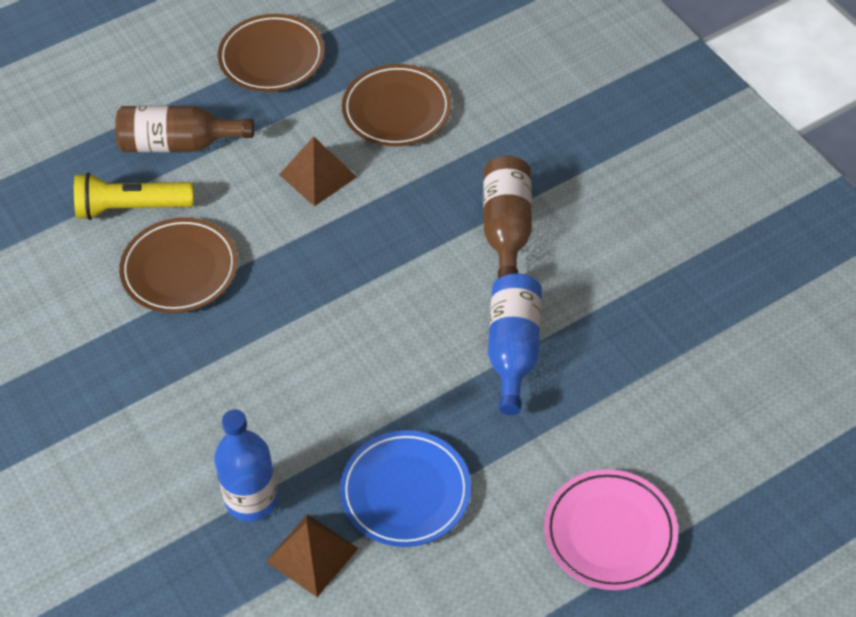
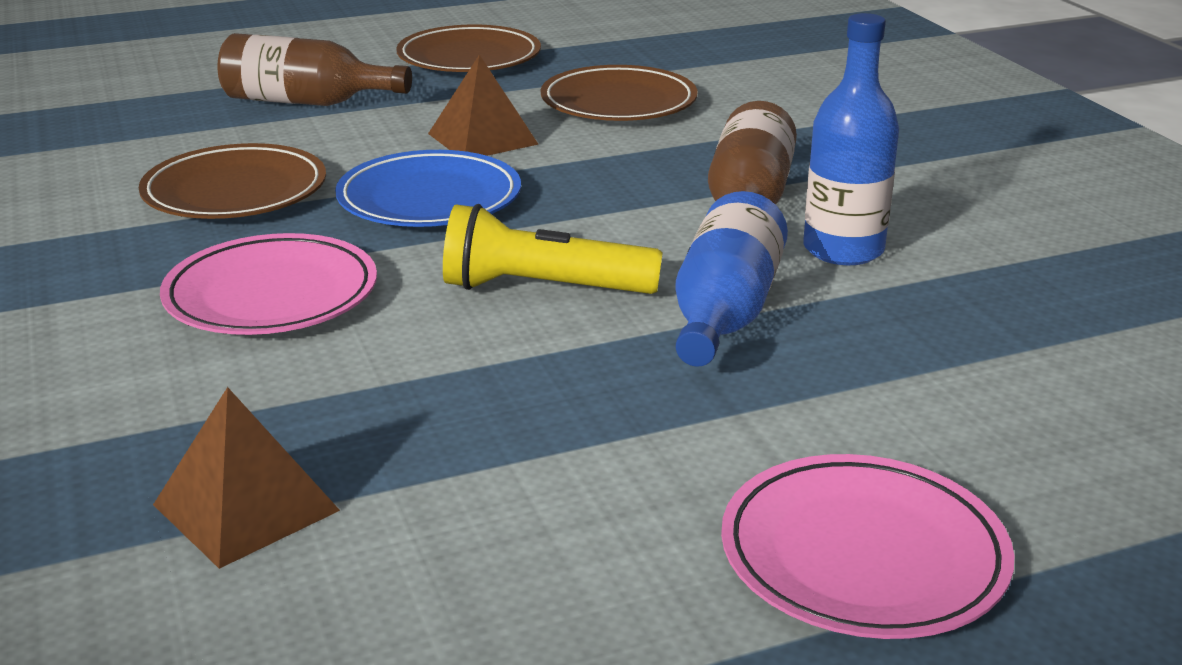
camera: 10 degrees right, 25 degrees down
yellow flashlight [74,173,194,220] -> yellow flashlight moved to [443,204,663,294]
blue bottle [214,409,278,522] -> blue bottle moved to [803,13,899,265]
blue plate [340,430,471,547] -> blue plate moved to [335,150,521,227]
none -> pink plate [160,233,377,335]

